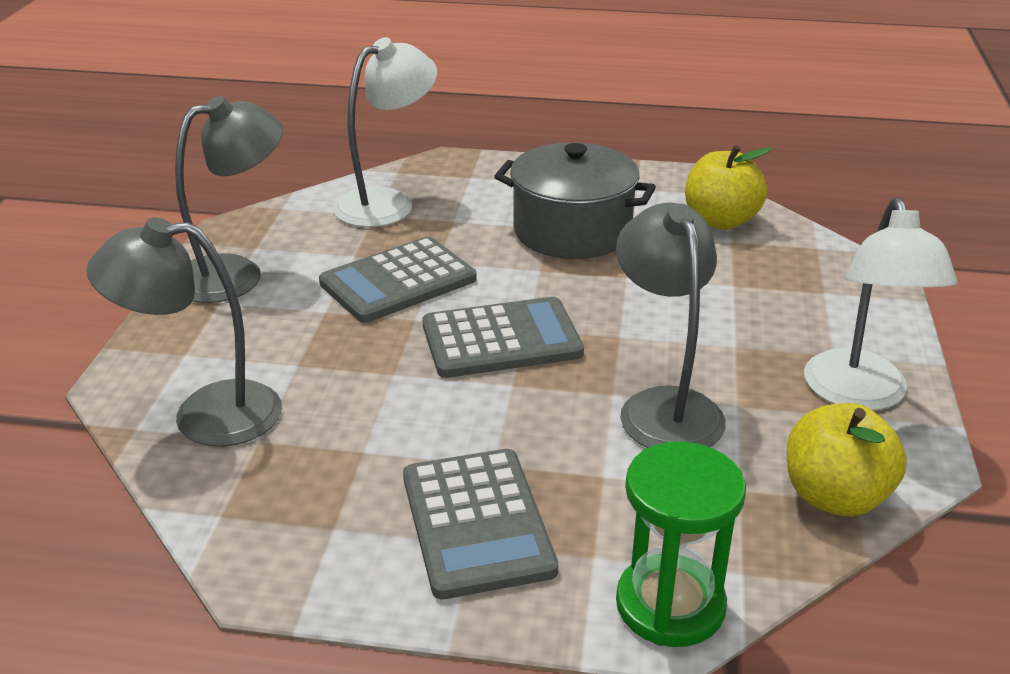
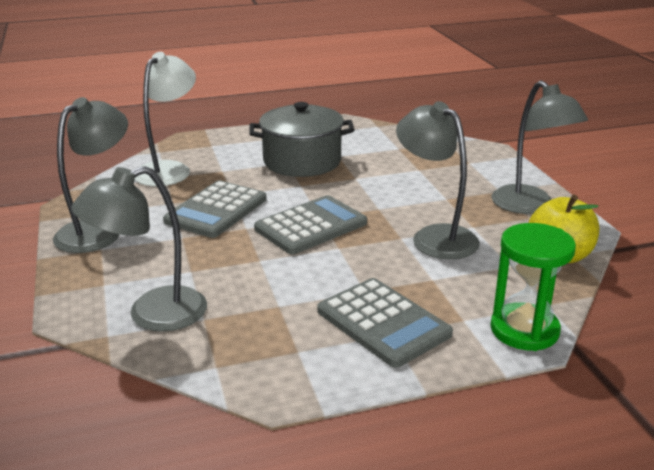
camera: 25 degrees left, 5 degrees down
yellow apple [685,145,772,230] -> none
white lamp [804,197,957,411] -> grey lamp [491,80,588,214]

